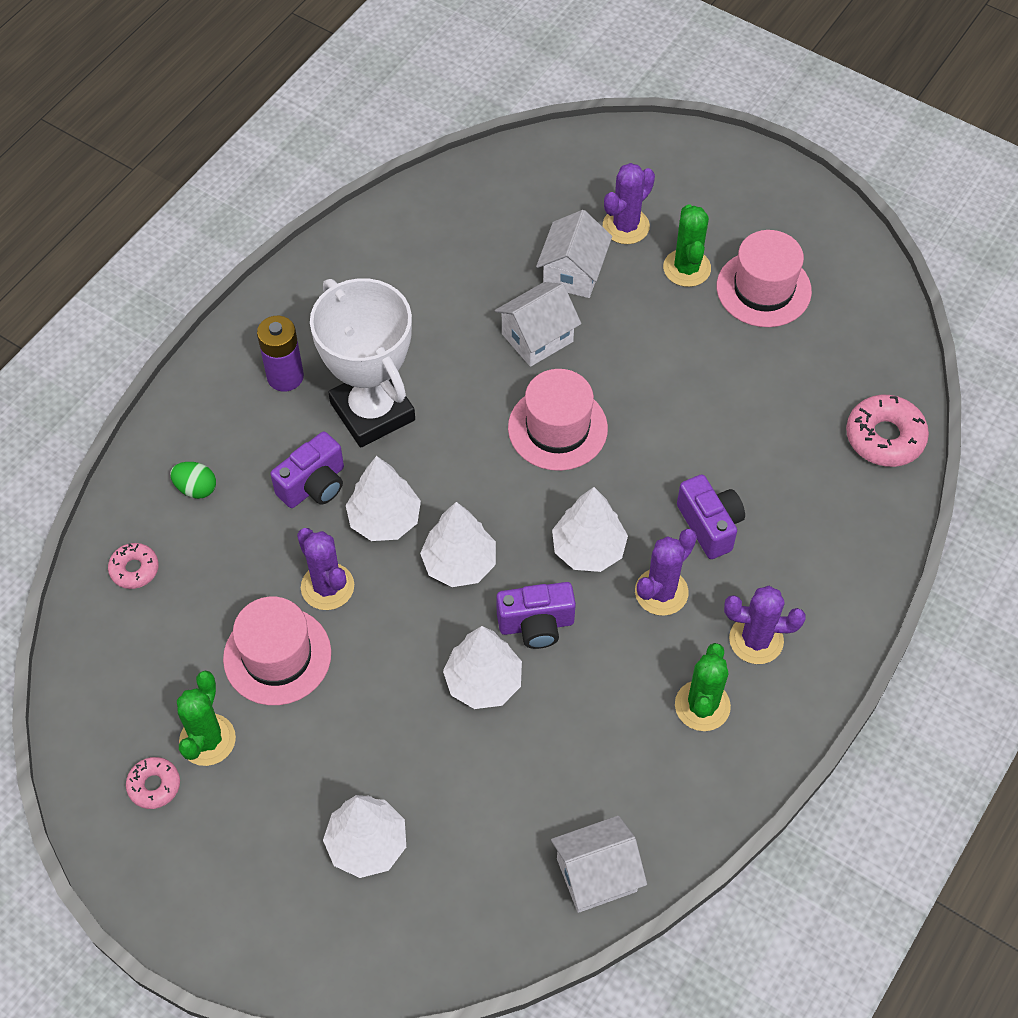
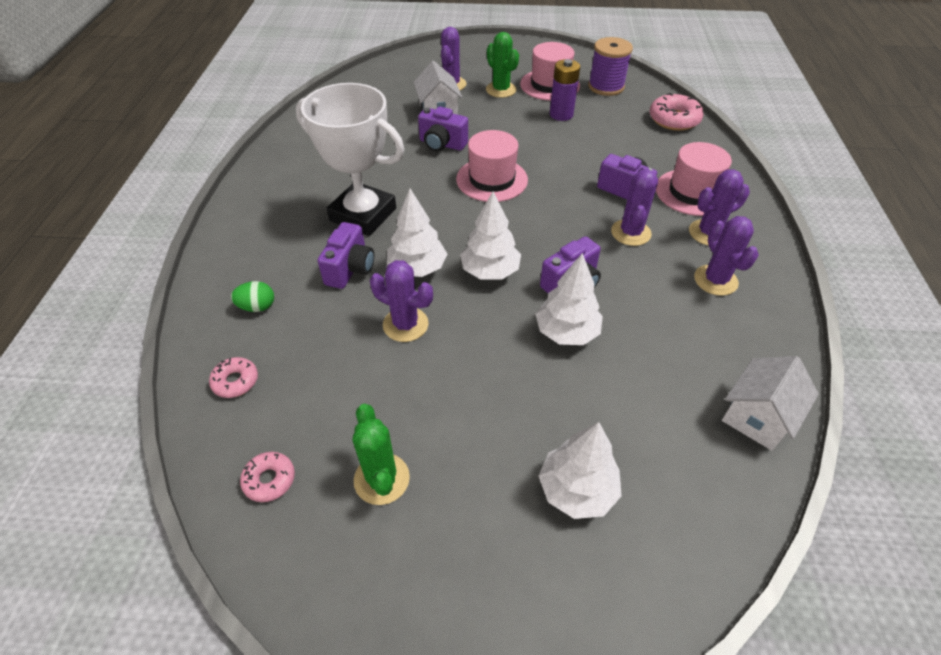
camera: 30 degrees left, 10 degrees down
pink donut [126,757,180,809] -> pink donut moved to [240,452,295,502]
pink hat [223,597,331,705] -> pink hat moved to [656,142,732,216]
purple battery [257,316,304,392] -> purple battery moved to [550,59,580,121]
white house [495,282,581,367] -> purple camera [418,107,468,151]
white tree [552,487,628,572] -> none
green cactus [675,643,731,731] -> purple cactus [694,216,759,296]
none -> purple spool [588,37,633,96]

